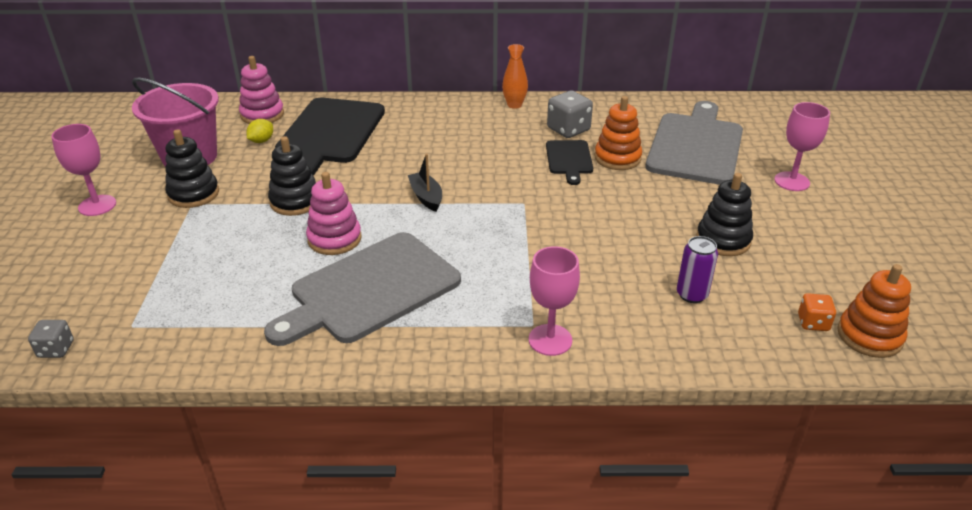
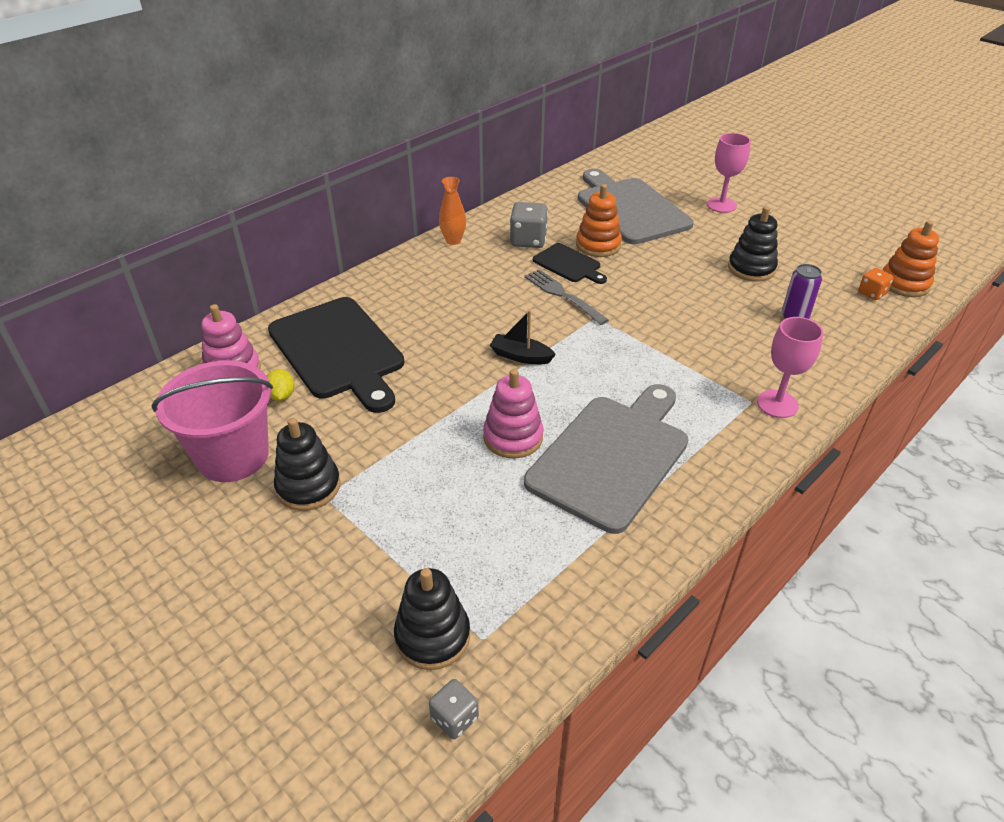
camera: 45 degrees left, 5 degrees up
pink goblet [51,124,116,216] -> none
grey cutting board [264,232,461,346] -> grey cutting board turned 150 degrees counterclockwise [524,384,688,534]
black stacking toy [268,136,316,216] -> black stacking toy moved to [394,568,470,670]
none -> grey fork [524,269,609,325]

